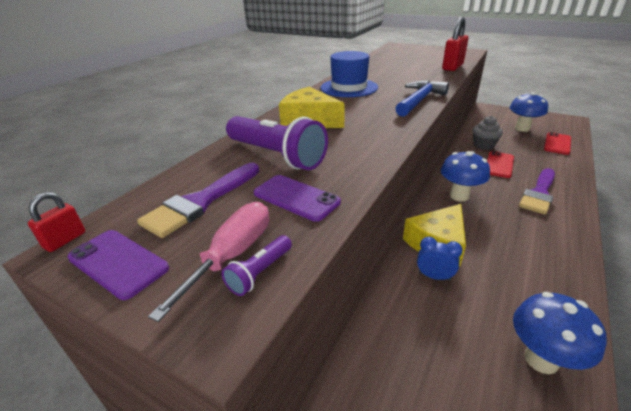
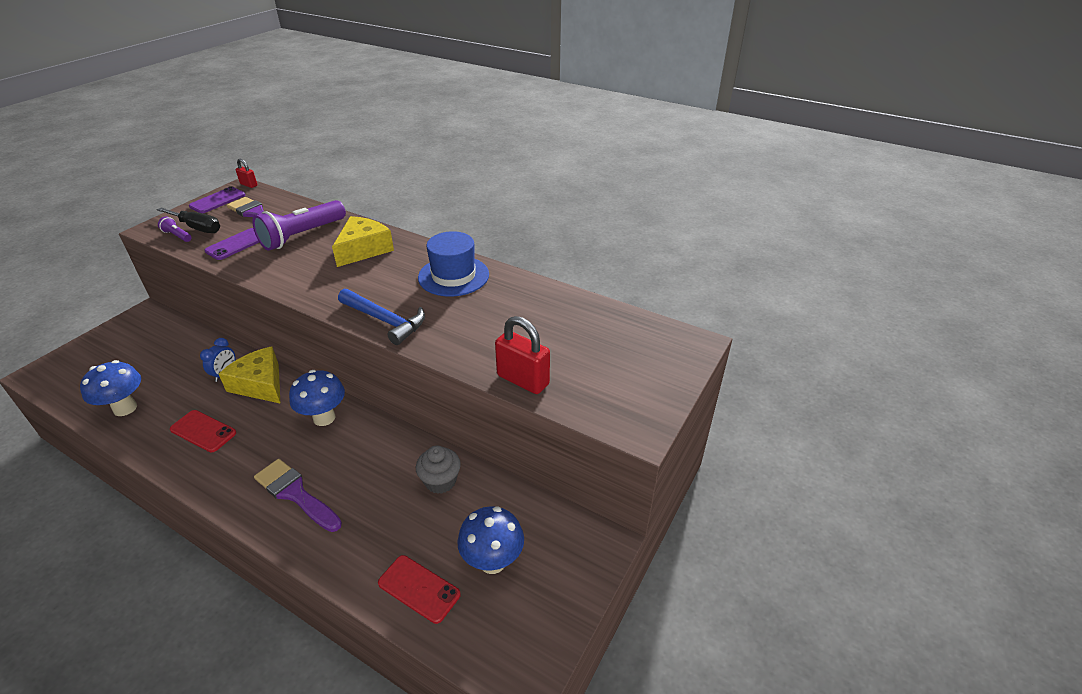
camera: 90 degrees right, 5 degrees up
pink screwdriver [148,202,269,322] -> black screwdriver [157,208,220,233]
red phone [487,151,514,178] -> red phone moved to [170,410,236,452]

